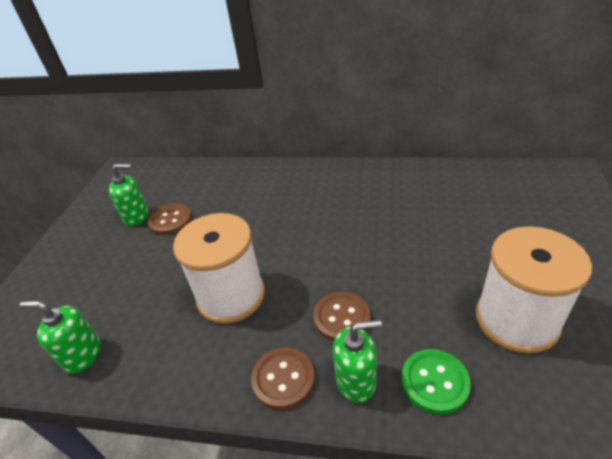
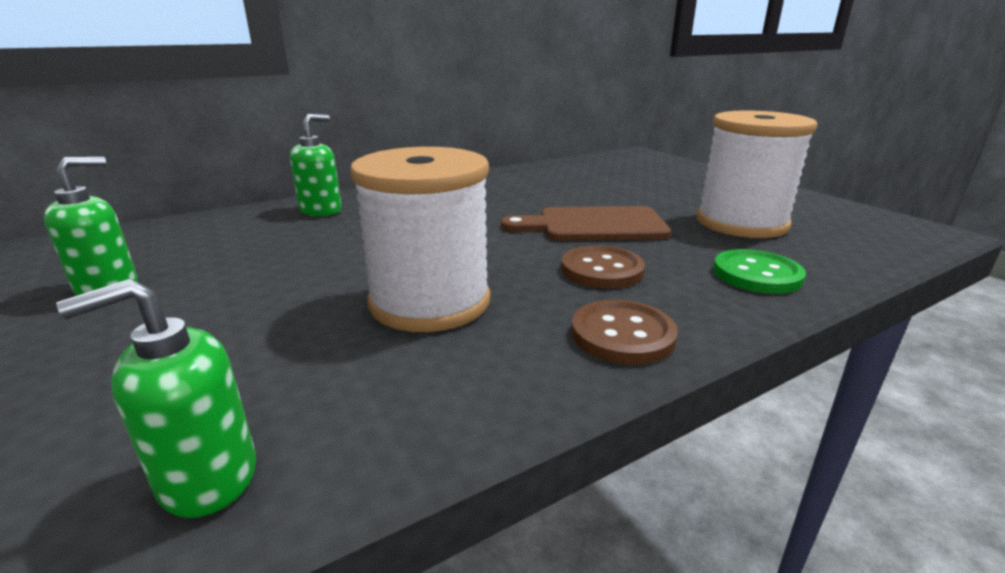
camera: 45 degrees left, 15 degrees down
brown button [148,203,192,235] -> none
green soap dispenser [333,320,382,403] -> green soap dispenser moved to [290,114,342,216]
none -> brown cutting board [501,206,671,241]

